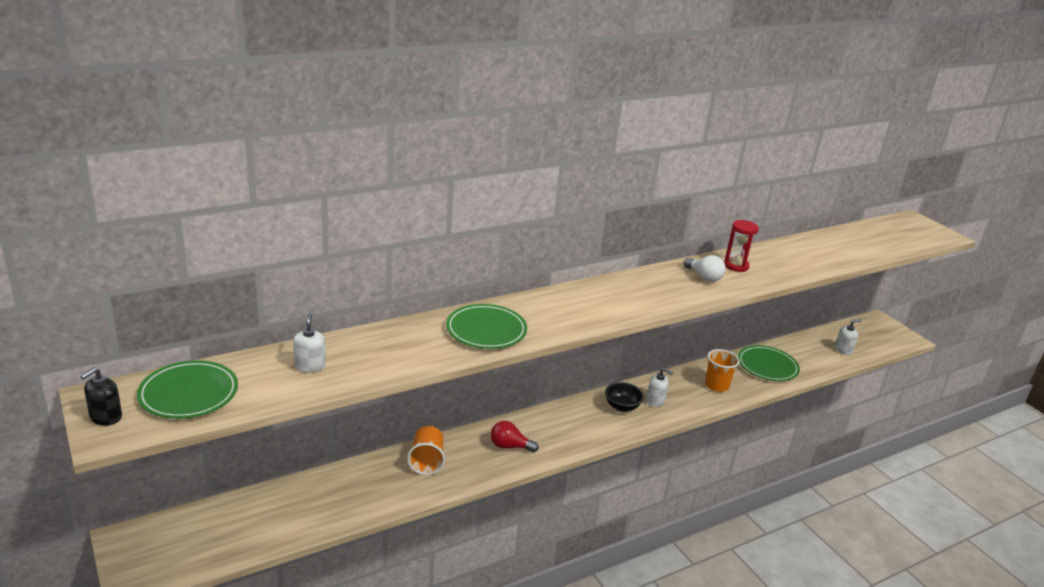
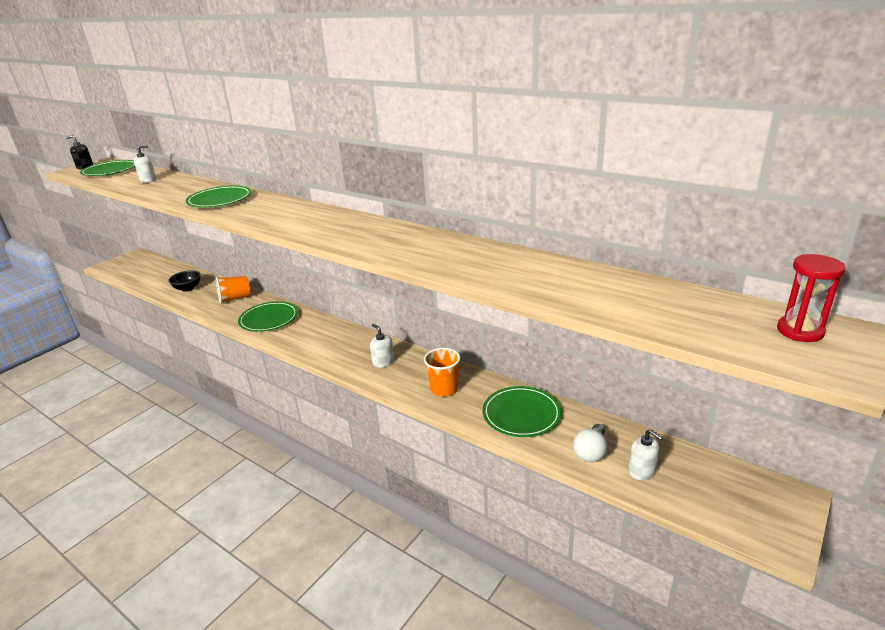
camera: 70 degrees right, 0 degrees up
red light bulb [491,421,538,453] -> green plate [238,301,298,332]
black bowl [605,382,644,412] -> black bowl moved to [168,270,201,292]
white soap dispenser [646,368,673,407] -> white soap dispenser turned 135 degrees clockwise [370,324,394,368]
white light bulb [684,255,726,282] -> white light bulb moved to [573,424,607,462]
red hourglass [724,220,759,272] -> red hourglass moved to [777,254,845,342]

